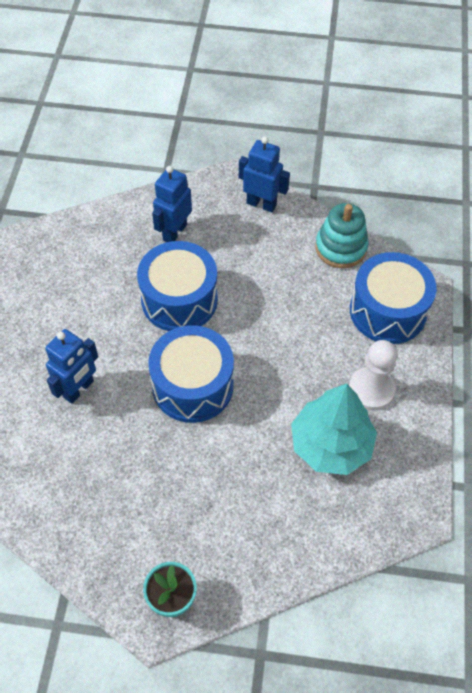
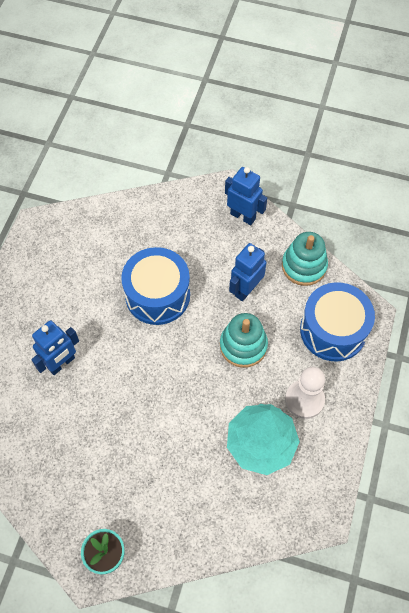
camera: 10 degrees right, 5 degrees up
blue drum [148,325,234,423] -> none
blue robot [152,166,192,242] -> blue robot moved to [229,243,267,301]
none -> turquoise stacking toy [220,313,268,368]

